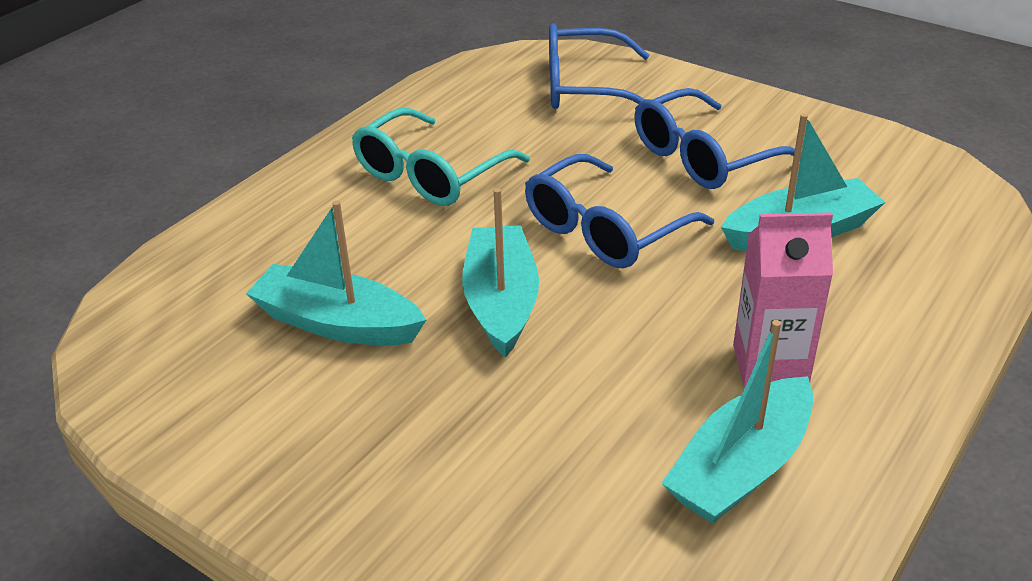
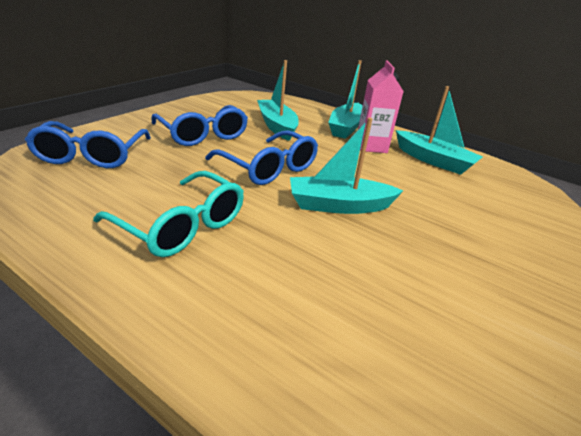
camera: 95 degrees left, 5 degrees down
turquoise boat [246,201,426,345] -> turquoise boat moved to [328,60,363,139]

